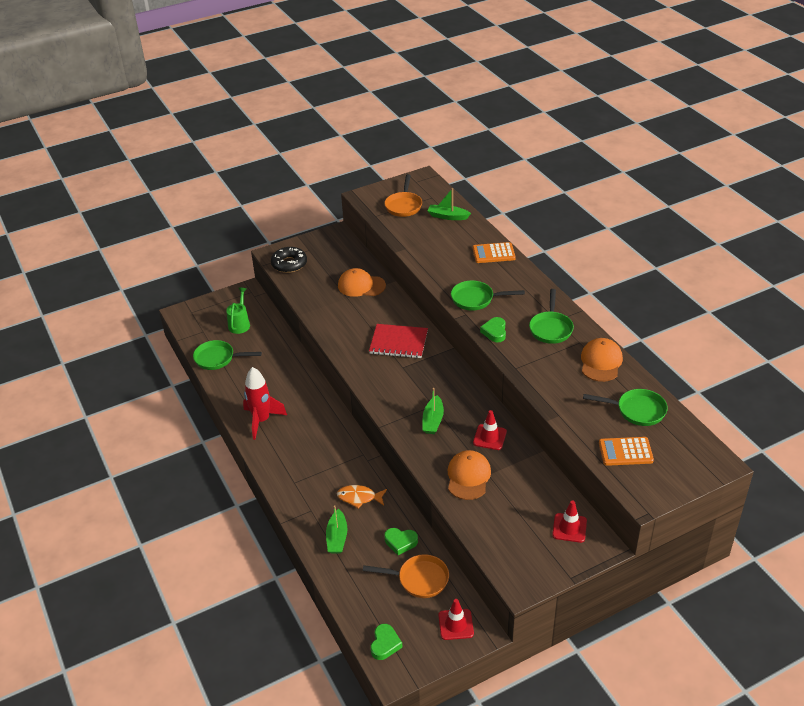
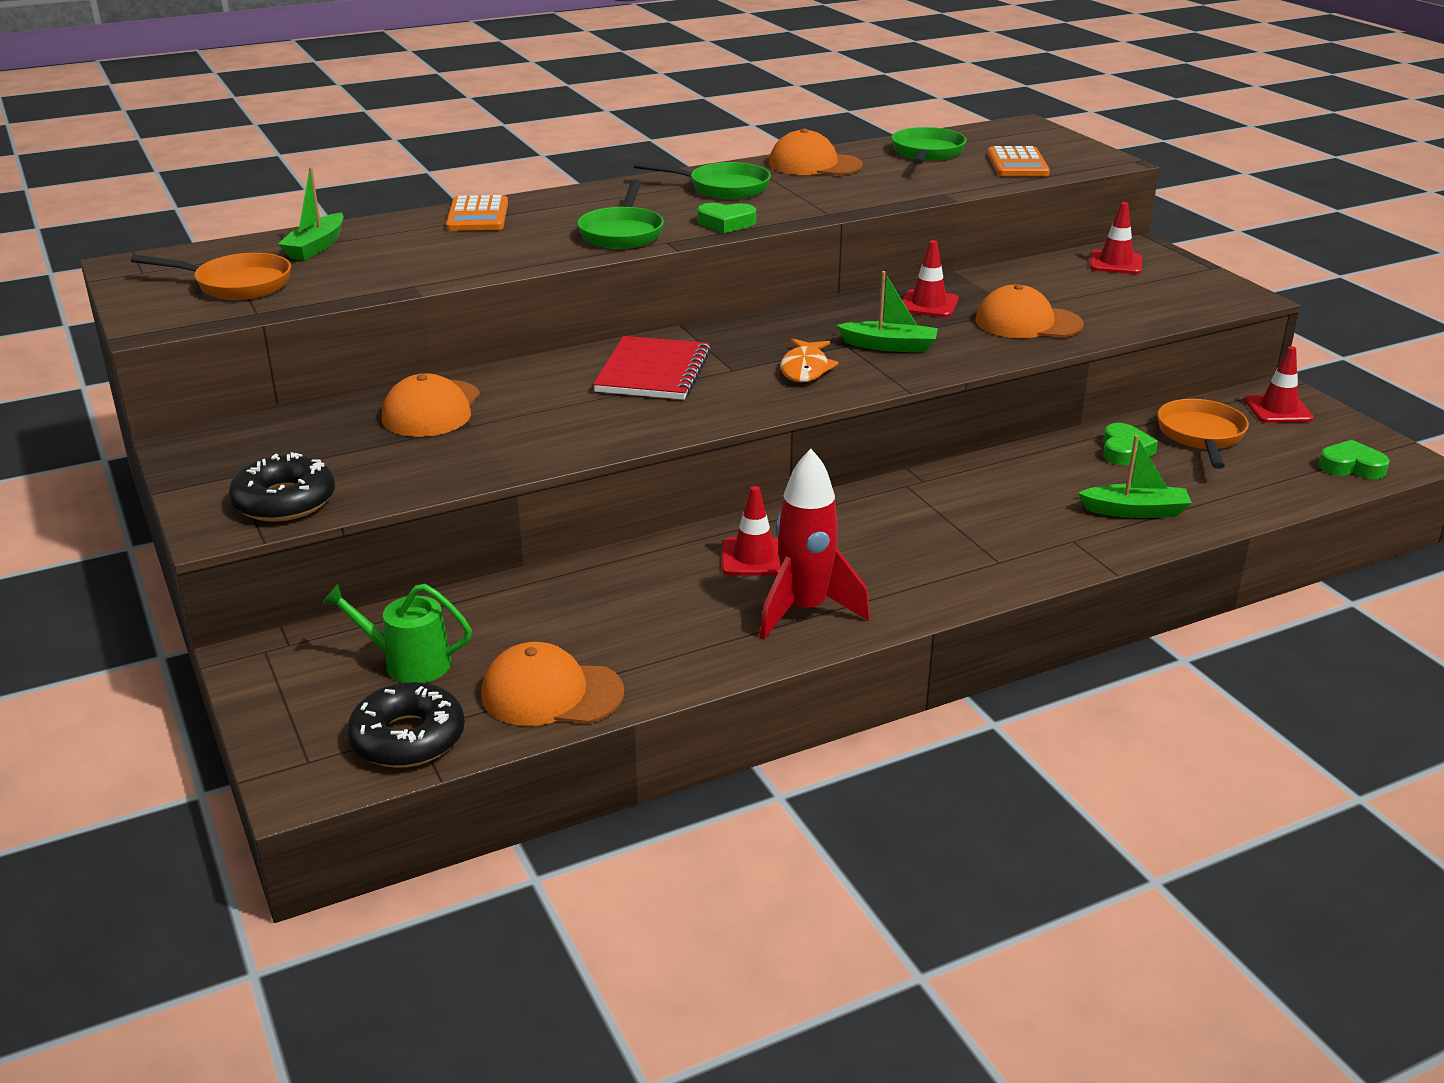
camera: 90 degrees left, 10 degrees down
green pan [193,340,262,370] -> orange cap [481,642,624,726]
orange fish [337,485,387,509] -> orange fish moved to [780,338,839,382]
none -> black donut [347,682,465,768]
none -> red traffic cone [722,486,781,576]

